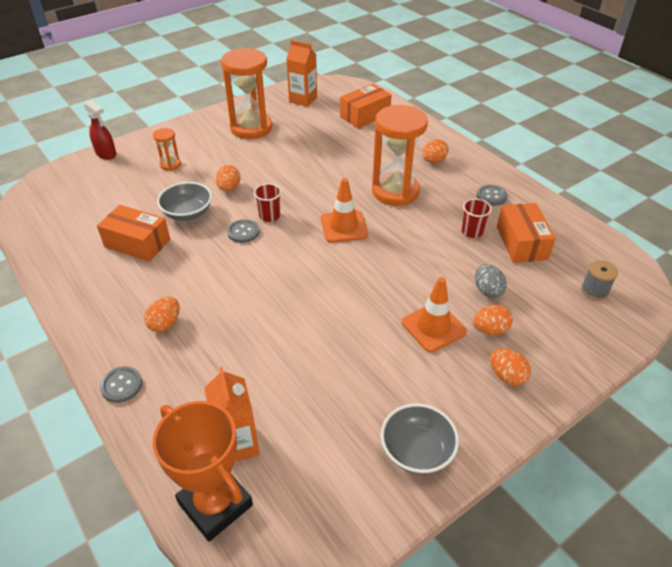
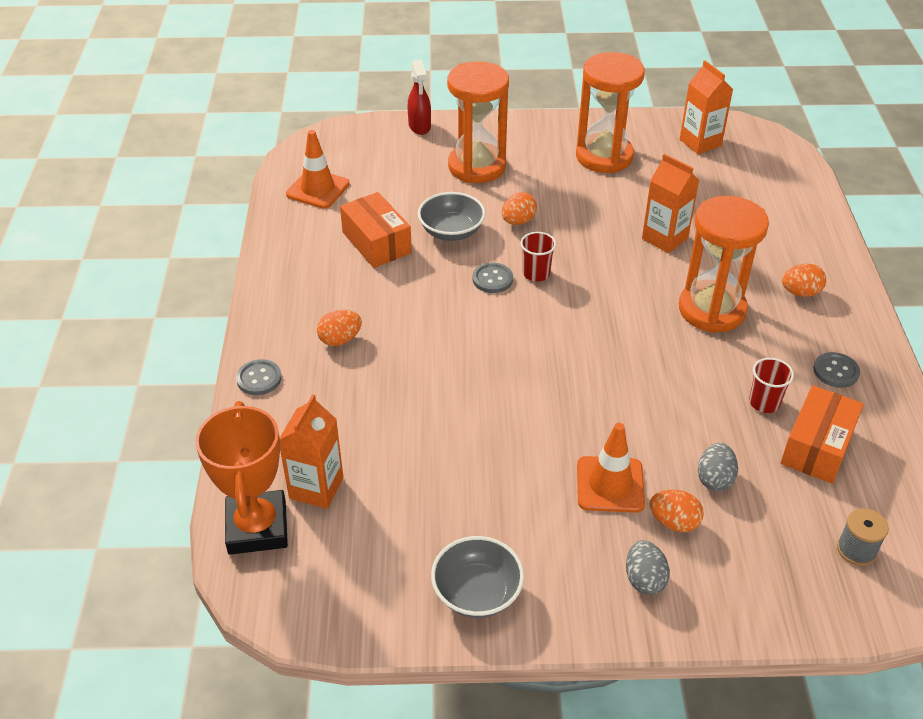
camera: 35 degrees right, 0 degrees up
orange hourglass [153,128,181,171] -> orange hourglass [447,61,509,183], size x2.19
orange traffic cone [321,178,368,243] -> orange traffic cone moved to [286,130,350,209]
orange box [340,84,392,128] -> none
orange egg [490,348,531,386] -> grey egg [626,540,670,595]
none -> orange carton [642,154,699,253]

